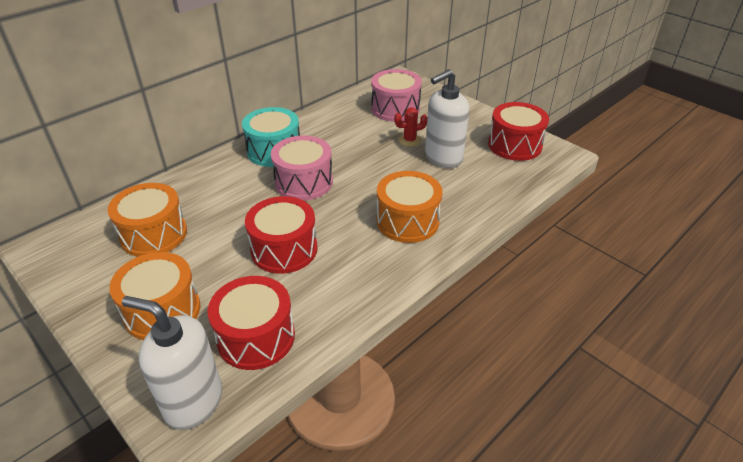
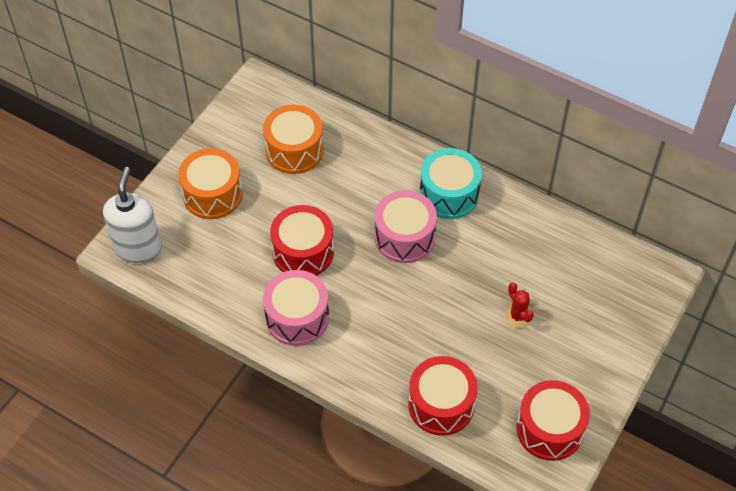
camera: 75 degrees right, 15 degrees up
red drum [208,276,295,370] -> red drum moved to [408,356,478,436]
pink drum [371,69,422,122] -> pink drum moved to [263,270,329,346]
orange drum [376,171,442,243] -> none
white soap dispenser [425,69,469,168] -> none

